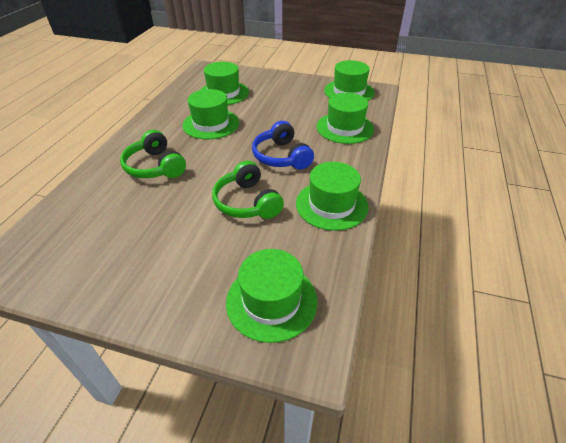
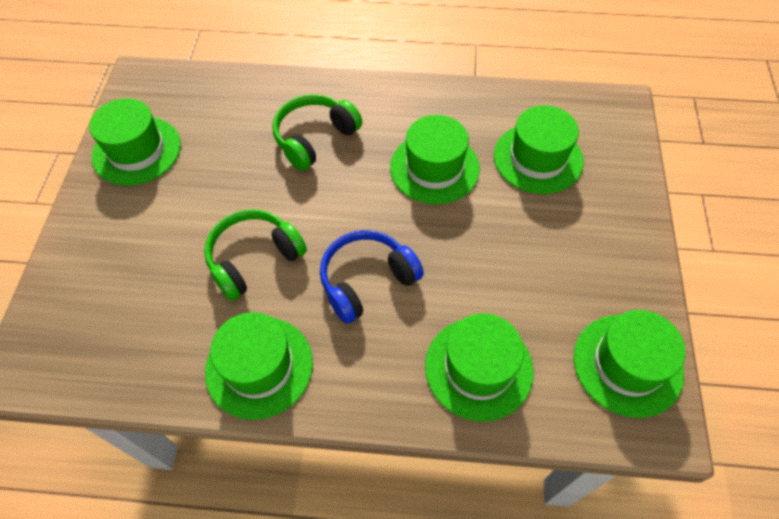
camera: 80 degrees right, 15 degrees up
green hat [226,249,317,343] -> green hat moved to [89,98,181,186]

